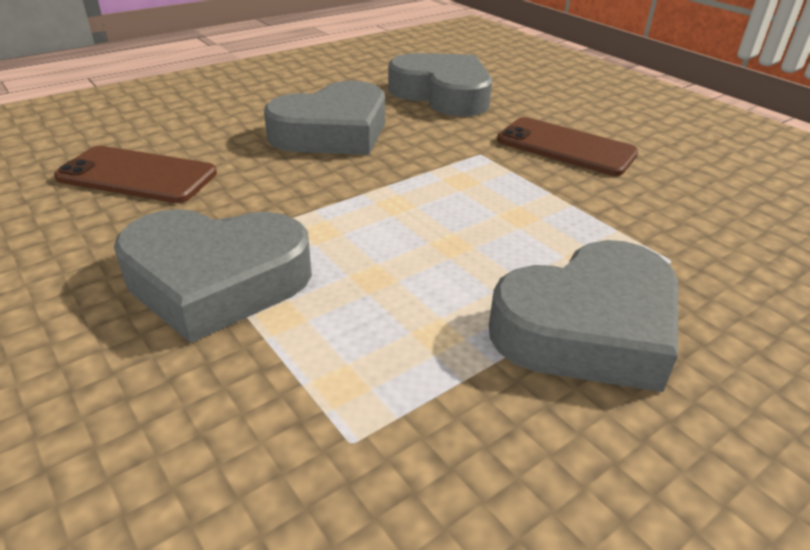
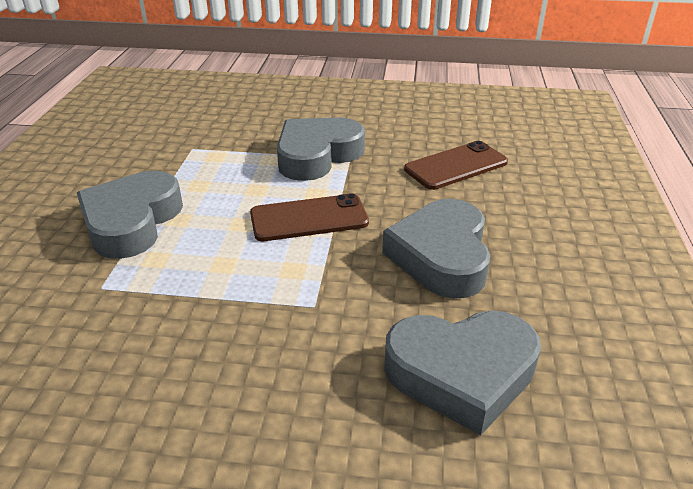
camera: 135 degrees right, 0 degrees up
brown phone [497,117,638,176] -> brown phone moved to [250,193,369,241]

